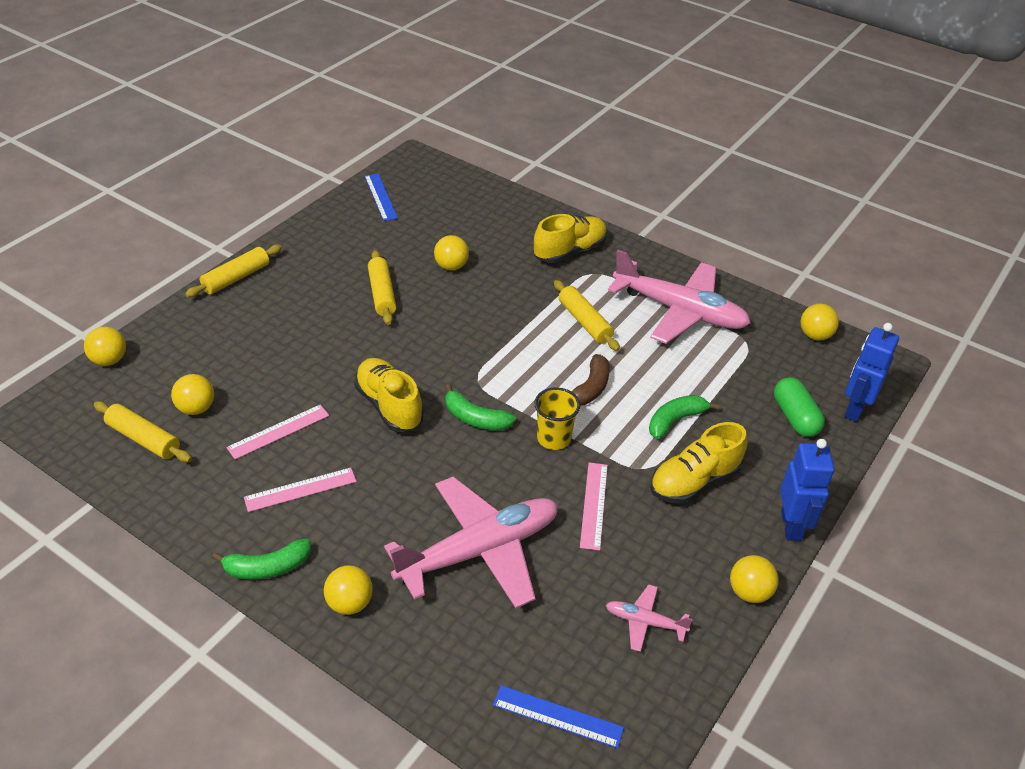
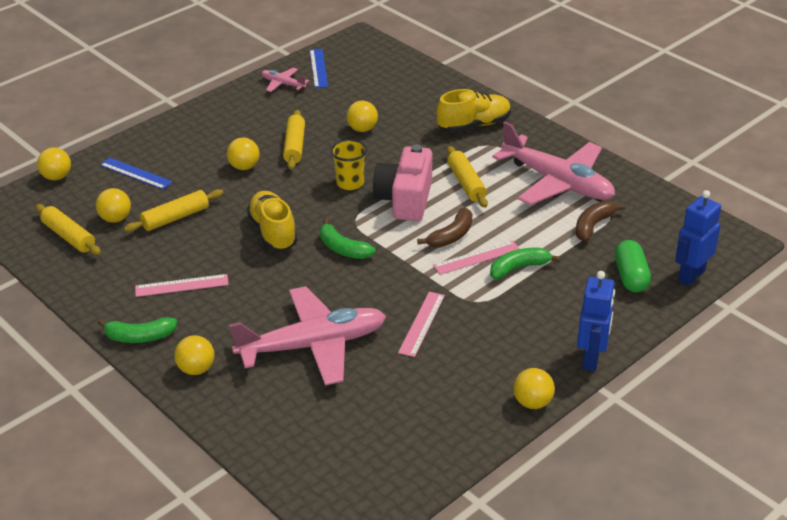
camera: 15 degrees right, 5 degrees down
yellow rolling pin [185,245,282,297] -> yellow rolling pin moved to [124,189,223,232]
pink ruler [226,405,329,459] -> pink ruler moved to [433,240,520,275]
blue ruler [493,685,624,748] -> blue ruler moved to [100,157,173,189]
yellow cup [534,387,580,450] -> yellow cup moved to [331,139,367,190]
pink plane [606,585,693,652] -> pink plane moved to [262,68,309,92]
yellow shoe [650,422,747,504] -> none
yellow ball [800,303,839,340] -> yellow ball moved to [227,137,260,170]
none -> pink camera [373,144,432,221]
none -> brown banana [576,201,626,242]

